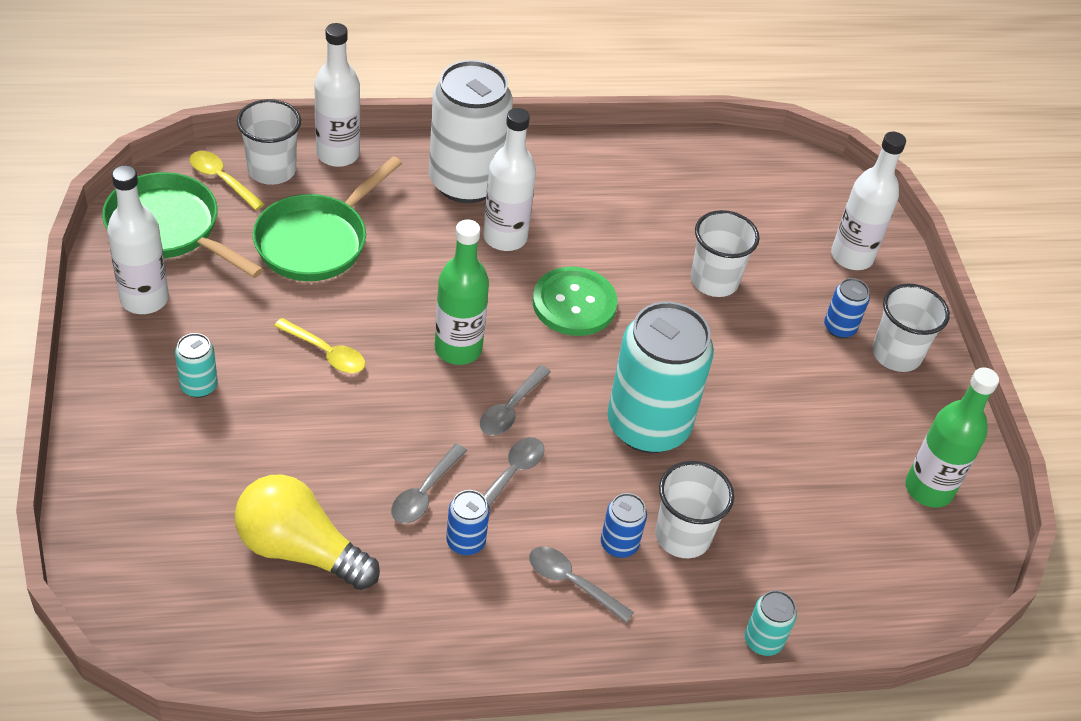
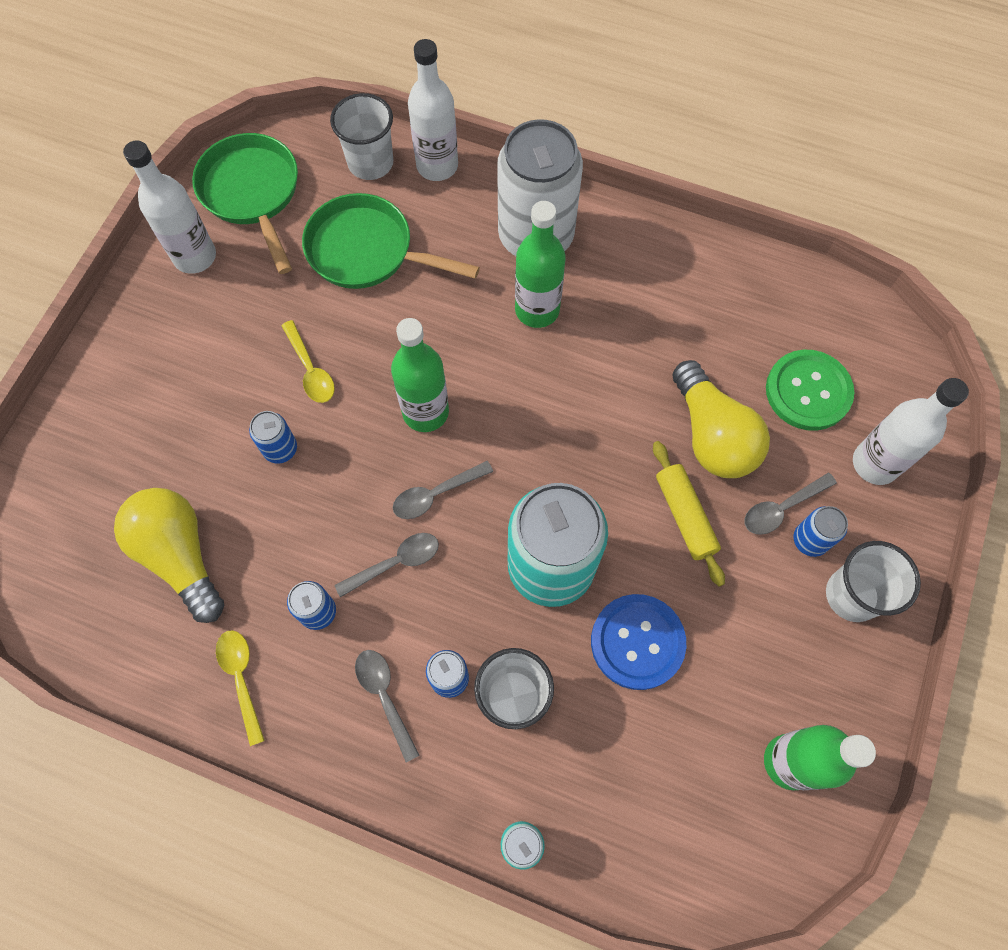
camera: 35 degrees right, 20 degrees up
turquoise can [175,333,218,398] -> none
yellow spoon [190,151,264,210] -> yellow spoon moved to [216,630,265,746]
green pan [253,156,402,281] -> green pan turned 45 degrees clockwise [302,193,480,289]
grey spoon [391,444,467,523] -> grey spoon moved to [745,473,837,535]
white bottle [483,108,536,251] -> green bottle [515,201,566,328]
green button [533,267,618,336] -> green button moved to [766,350,854,431]
white cup [691,210,760,297] -> yellow light bulb [672,360,770,478]
none -> blue can [249,411,297,464]
none -> blue button [591,594,686,690]
none -> yellow rolling pin [653,441,725,586]

